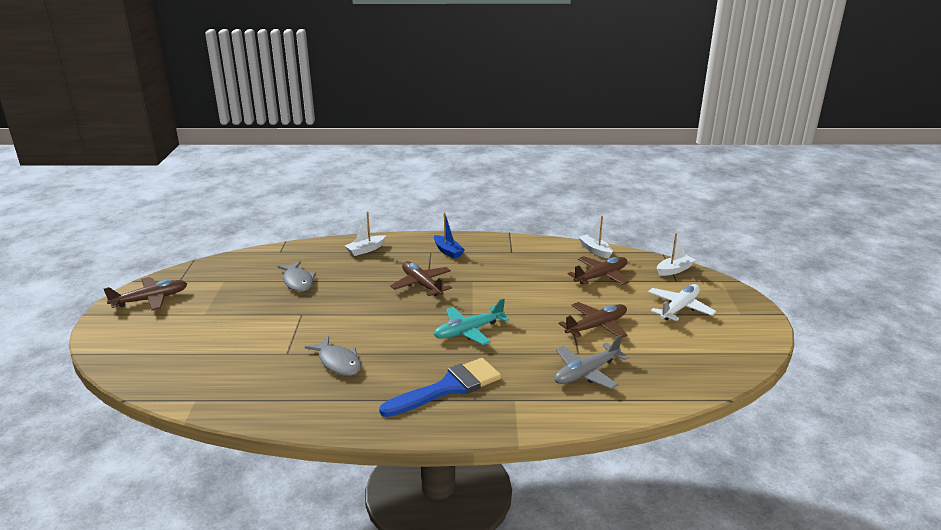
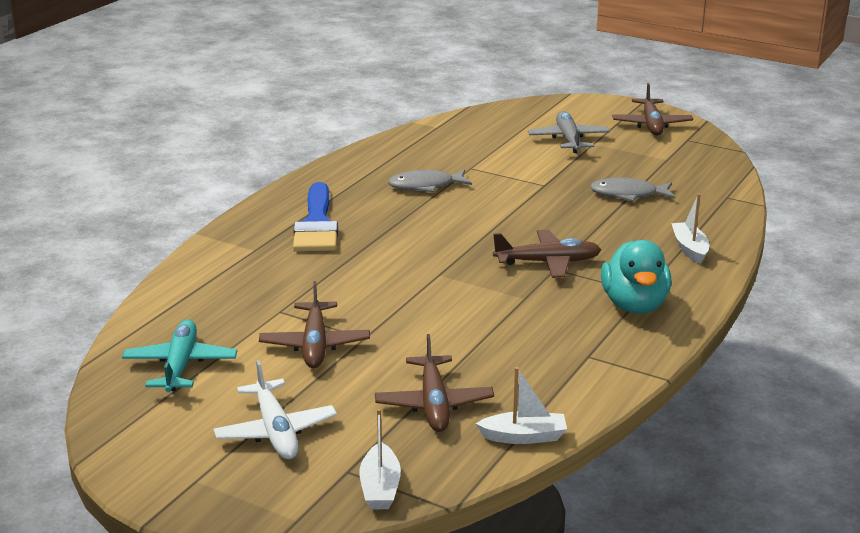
camera: 120 degrees right, 0 degrees up
blue boat [434,213,465,259] -> turquoise duck [601,240,671,314]
turquoise plane [434,299,509,345] -> turquoise plane moved to [122,319,237,392]
grey plane [554,335,629,389] -> grey plane moved to [528,111,610,153]

